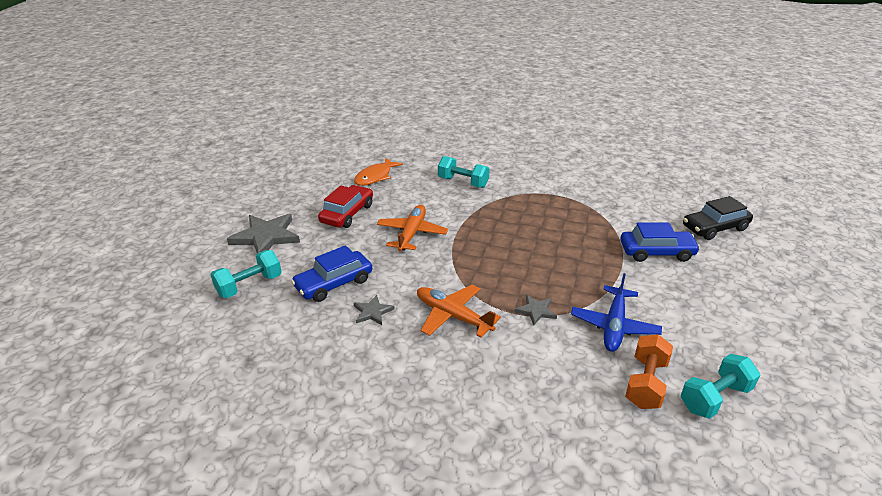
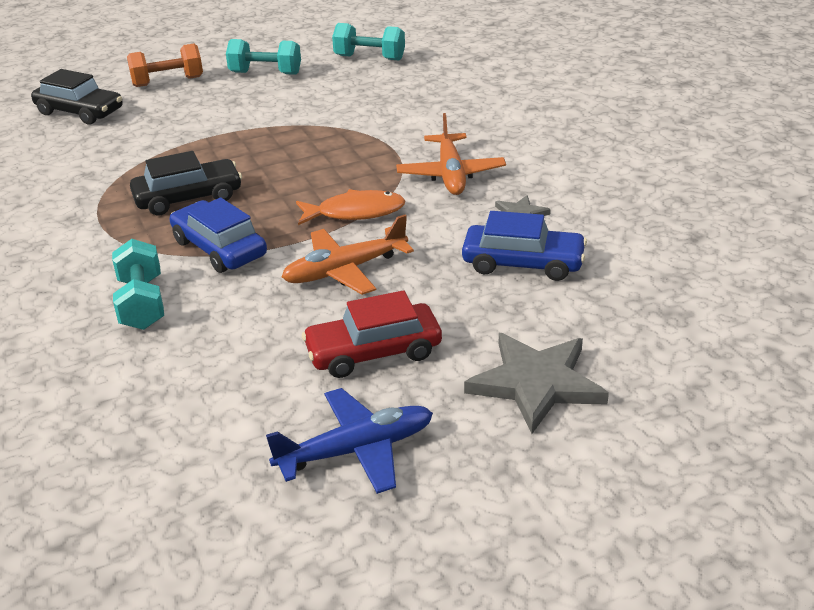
camera: 130 degrees left, 0 degrees up
turquoise dumbbell [211,250,282,298] -> turquoise dumbbell moved to [226,39,301,75]
orange fish [354,158,403,186] -> orange fish moved to [296,189,406,225]
grey star [515,295,557,325] -> none
blue plane [571,273,662,352] -> blue plane moved to [266,388,433,494]
blue car [620,223,700,262] -> blue car moved to [170,198,267,273]
orange dumbbell [625,334,673,409] -> orange dumbbell moved to [127,44,203,87]
none -> black car [130,151,242,216]

